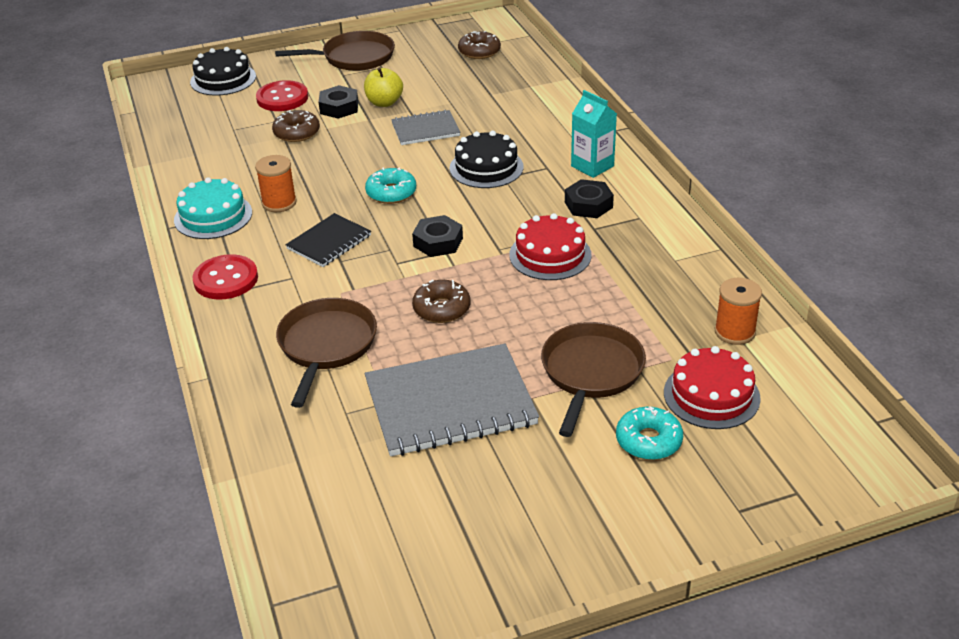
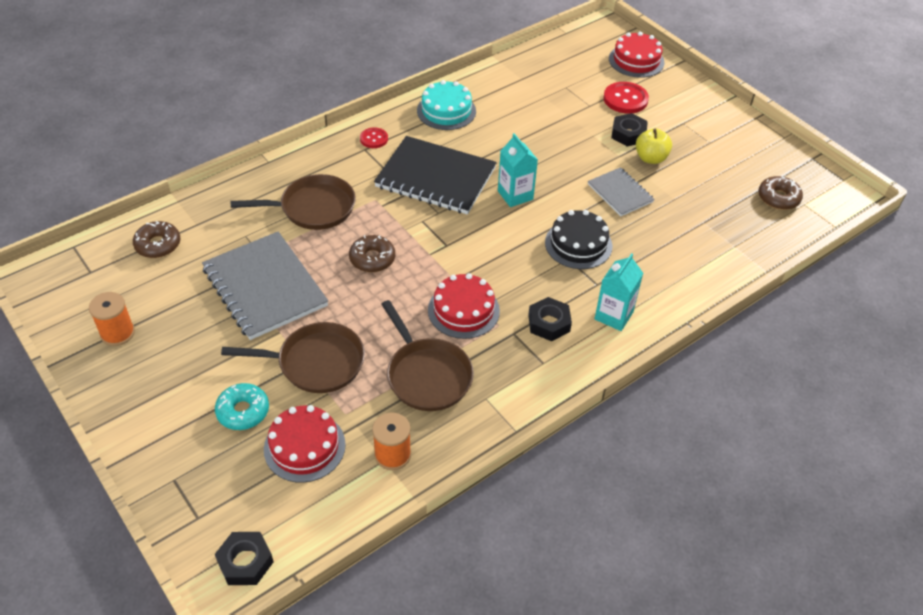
camera: 70 degrees right, 10 degrees up
black cake [190,47,256,96] -> red cake [609,32,665,78]
red button [193,254,258,300] -> red button [360,128,388,148], size x0.60
orange spool [255,155,297,212] -> orange spool moved to [89,292,135,346]
brown donut [272,110,320,142] -> brown donut moved to [133,221,180,258]
brown pan [275,31,395,71] -> brown pan moved to [381,300,474,411]
black notebook [286,213,371,267] -> black notebook [374,136,497,214], size x1.84
turquoise donut [365,167,416,204] -> turquoise carton [498,133,538,207]
black nut [412,215,463,257] -> black nut moved to [215,532,274,585]

